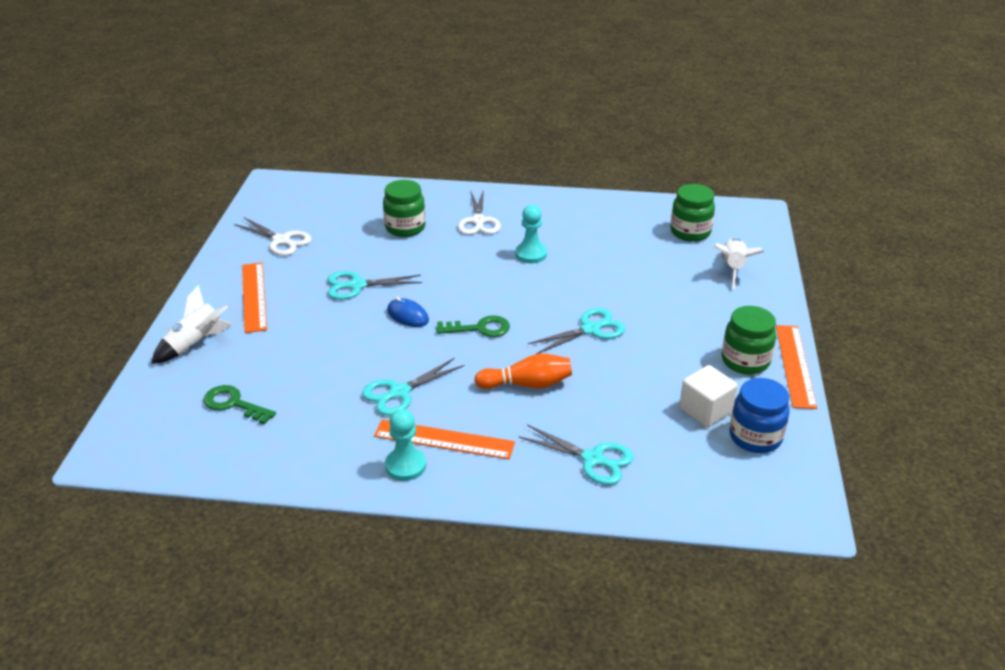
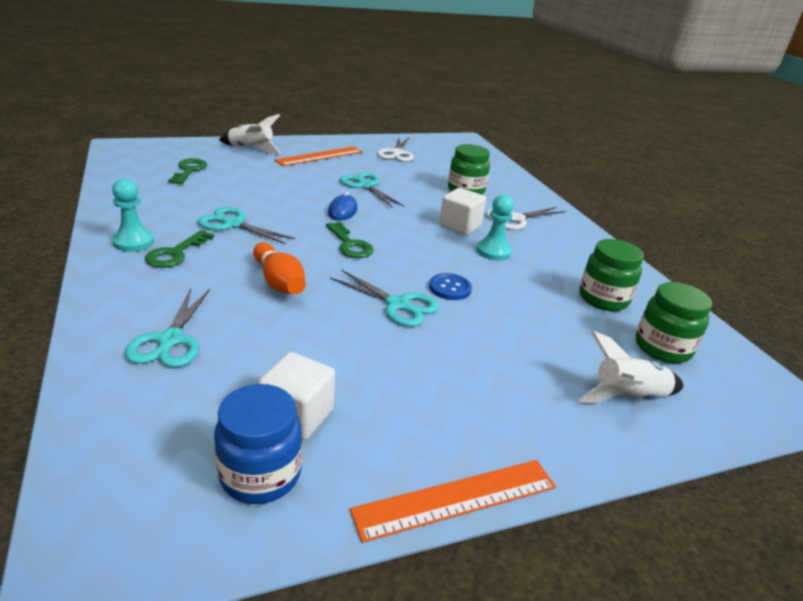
camera: 60 degrees right, 5 degrees down
orange ruler [374,419,515,459] -> green key [145,230,214,268]
green jar [722,306,776,375] -> green jar moved to [579,239,644,311]
none -> blue button [429,273,472,300]
none -> white cube [439,188,486,235]

